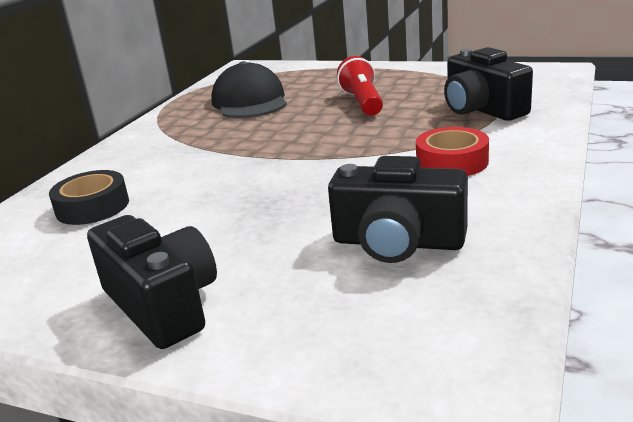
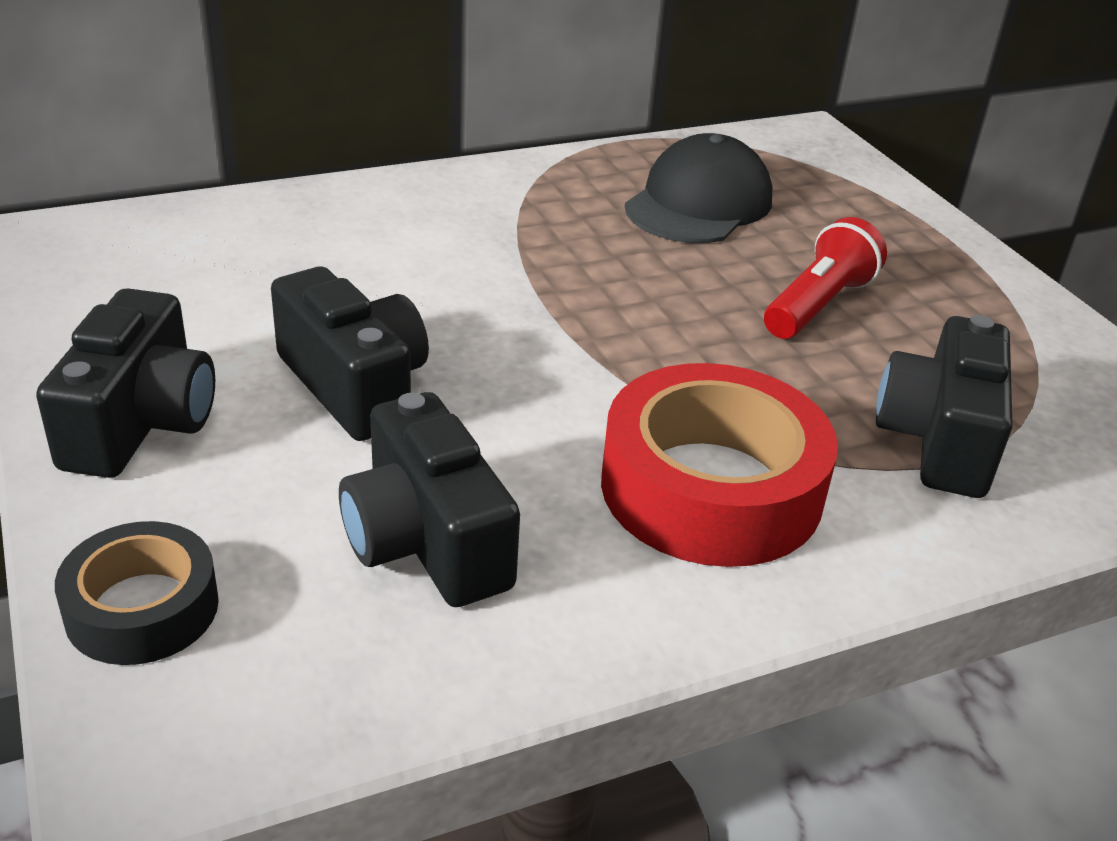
camera: 40 degrees right, 10 degrees up
black tape [49,170,129,225] -> black tape moved to [55,521,219,665]
red tape [416,127,489,176] -> red tape [601,363,838,567], size x1.75
none -> black camera [271,267,429,441]

